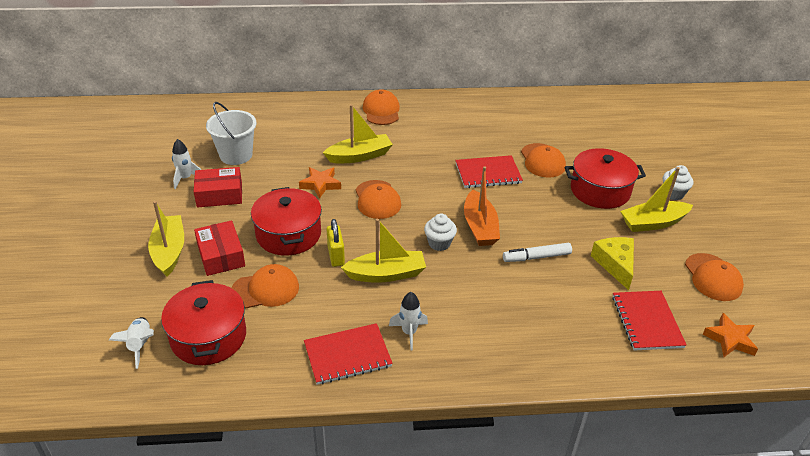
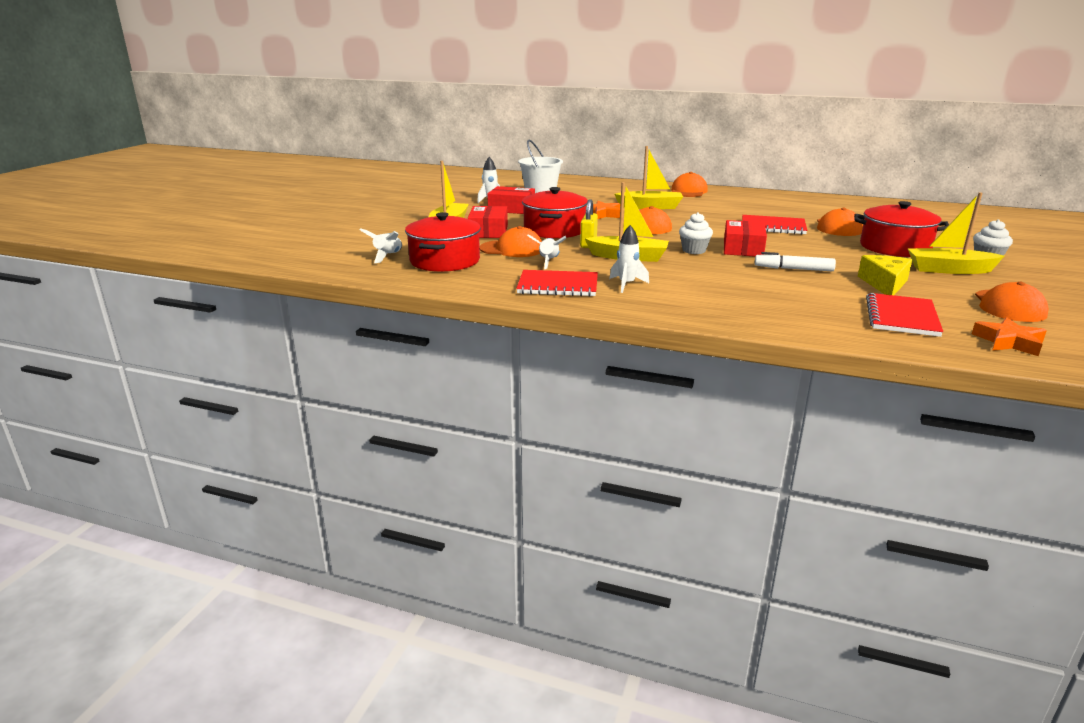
camera: 25 degrees right, 15 degrees down
orange boat [464,166,500,246] -> red box [724,220,767,257]
none -> white rocket [527,234,566,269]

